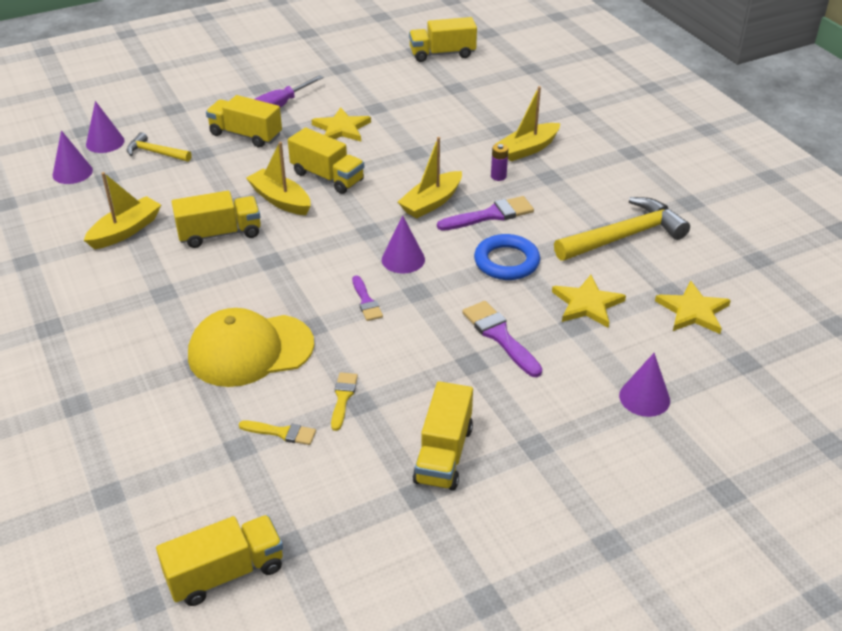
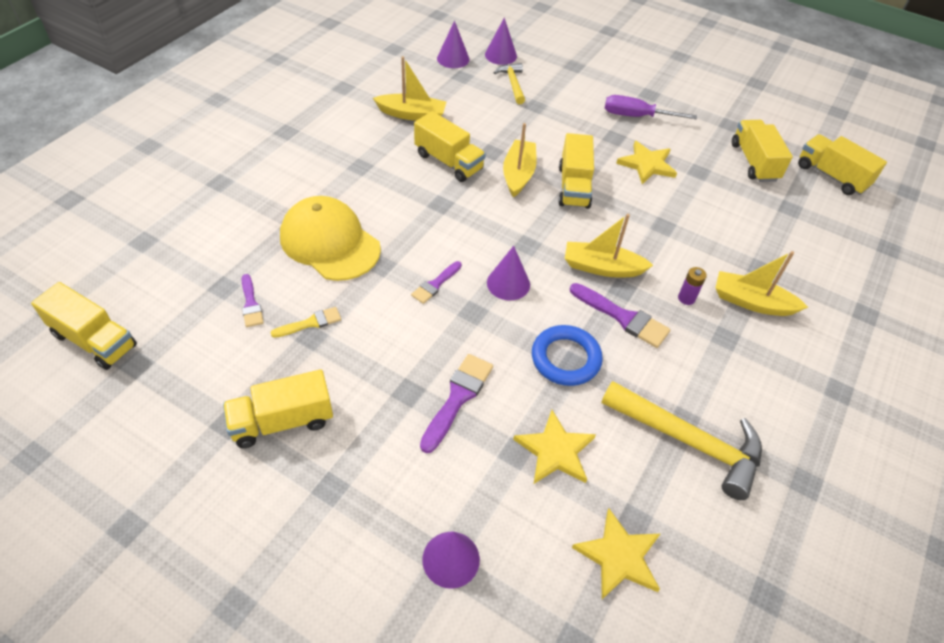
camera: 55 degrees right, 10 degrees up
yellow truck [206,95,282,148] -> yellow truck moved to [732,120,793,182]
yellow brush [239,421,316,445] -> purple brush [242,274,264,327]

